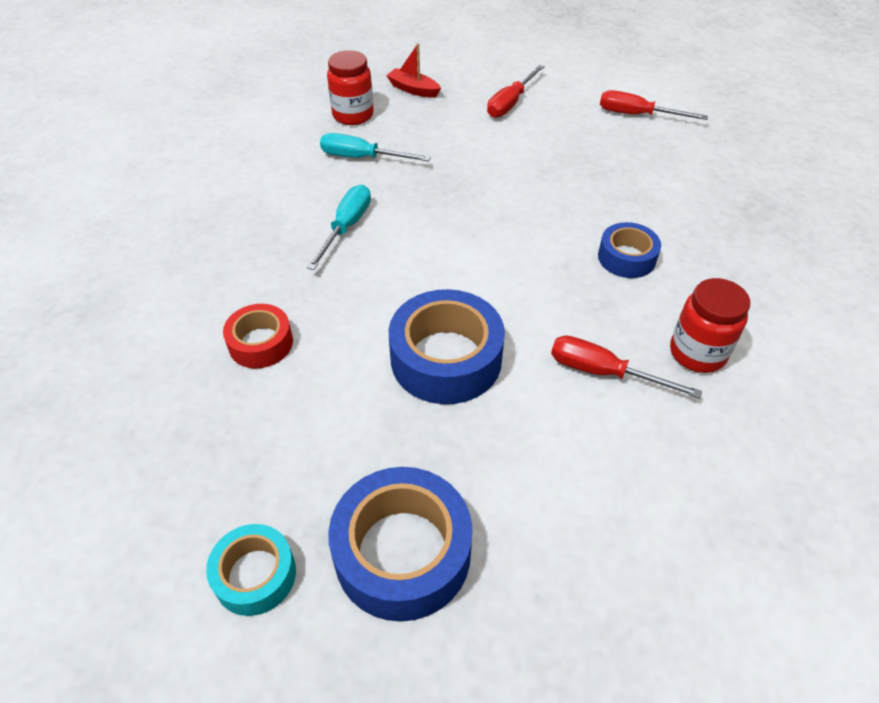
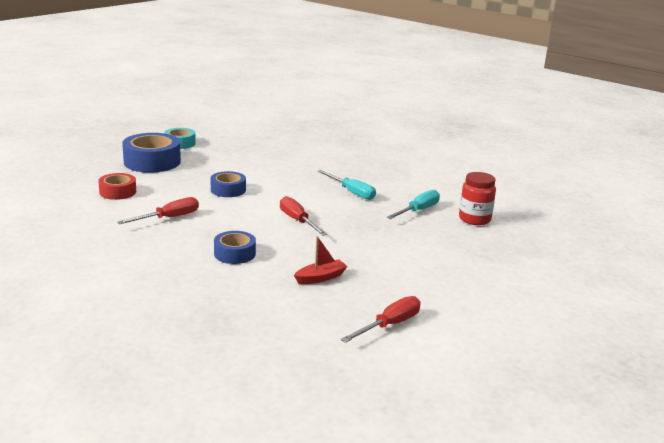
camera: 115 degrees right, 25 degrees down
red tape [223,304,293,368] -> red tape moved to [98,173,136,200]
red boat [386,43,441,98] -> red boat moved to [294,236,348,284]
blue tape [389,289,505,404] -> blue tape [211,171,246,197], size x0.58
red screwdriver [487,65,545,118] -> red screwdriver moved to [280,196,327,236]
red jar [670,278,750,373] -> none

